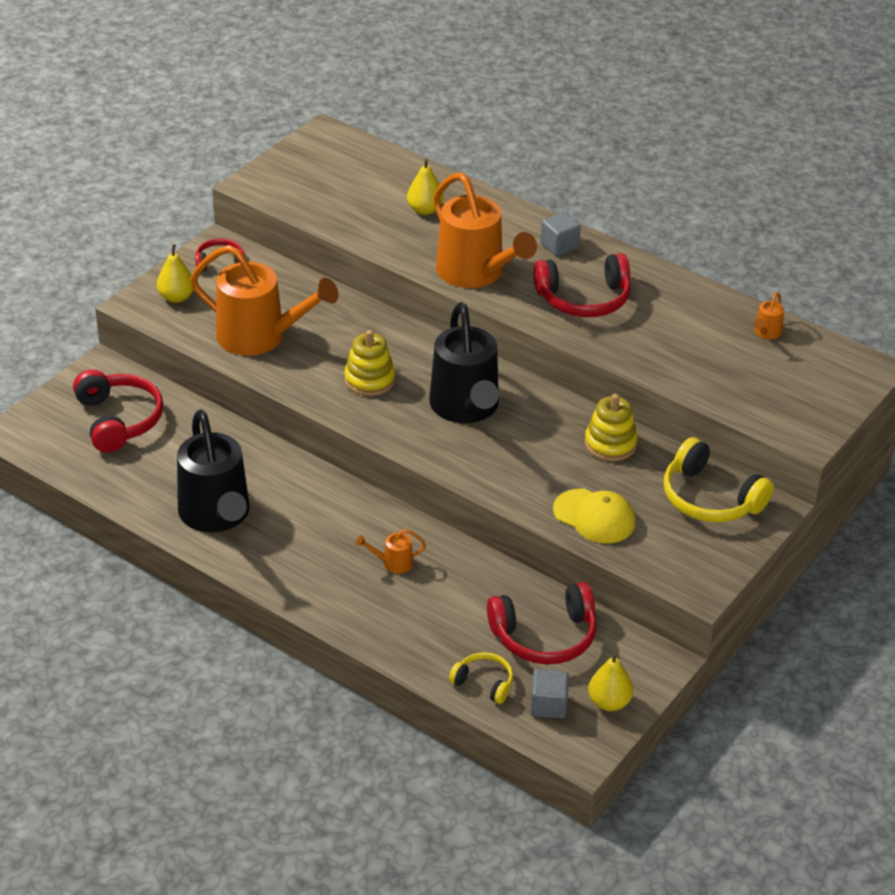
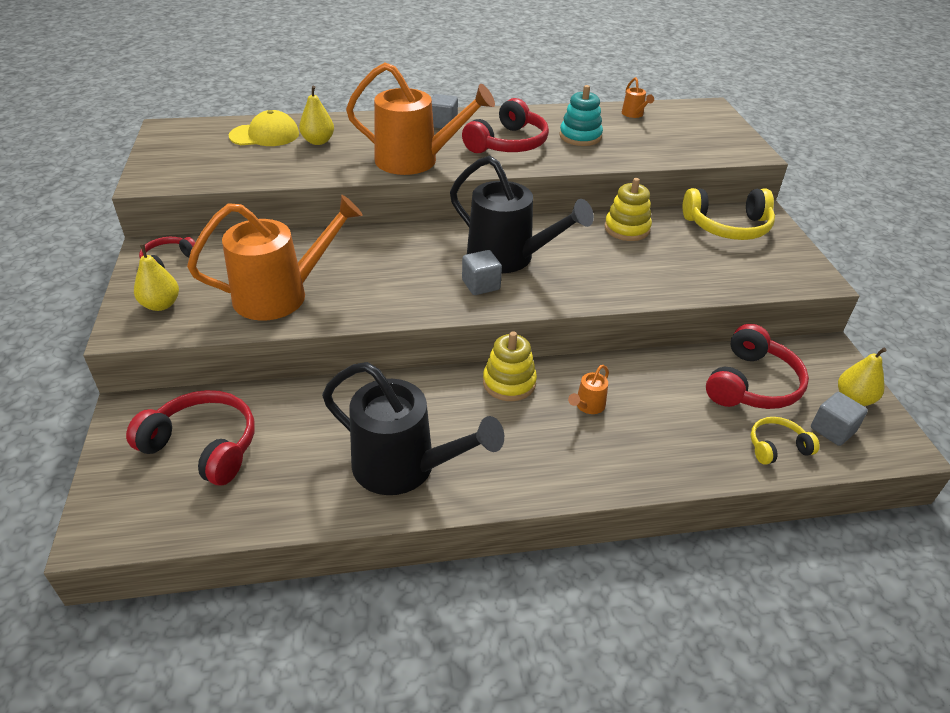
camera: 45 degrees left, 0 degrees up
yellow stacking toy [344,330,395,396] -> yellow stacking toy moved to [483,331,537,401]
yellow cap [553,489,636,543] -> yellow cap moved to [229,110,299,146]
none -> grey cube [462,250,502,295]
none -> turquoise stacking toy [560,85,603,146]

